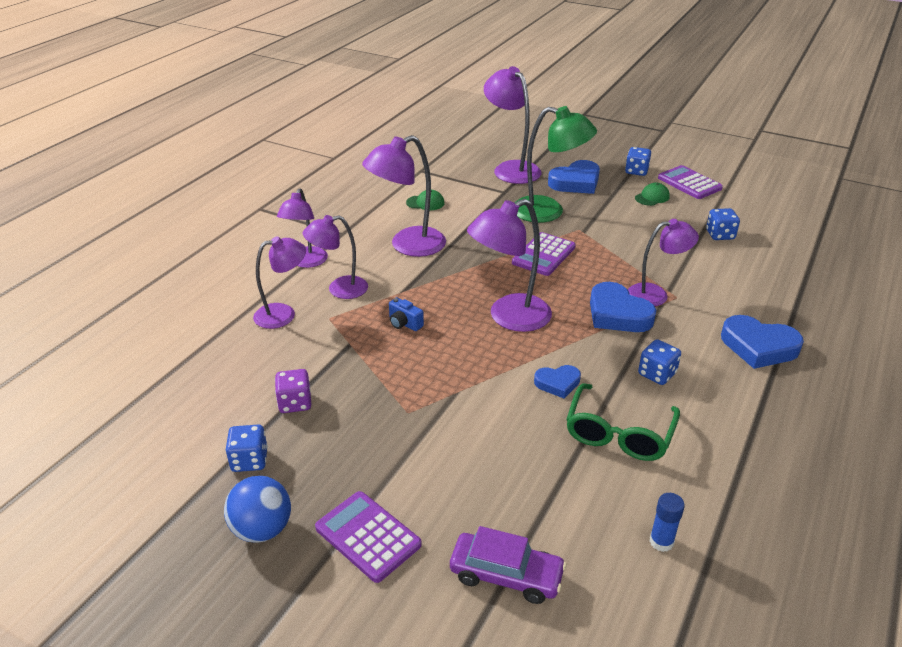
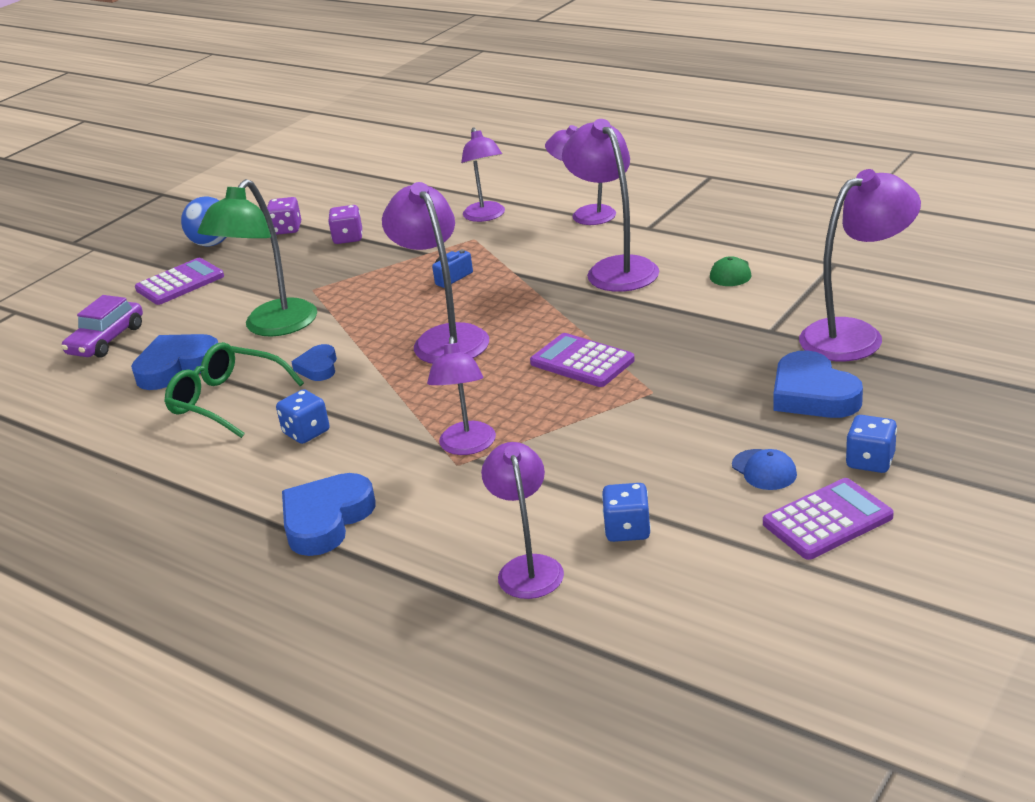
camera: 100 degrees right, 5 degrees down
blue dice [225,425,268,472] -> purple dice [267,197,301,235]
purple lamp [303,215,368,299] -> purple lamp moved to [481,442,564,599]
green lamp [515,106,597,223] -> green lamp moved to [198,179,317,337]
blue heart [590,282,656,332] -> blue heart moved to [131,334,219,390]
green cap [635,183,670,206] -> blue cap [732,449,797,490]
blue glue stick [650,493,685,552] -> none

